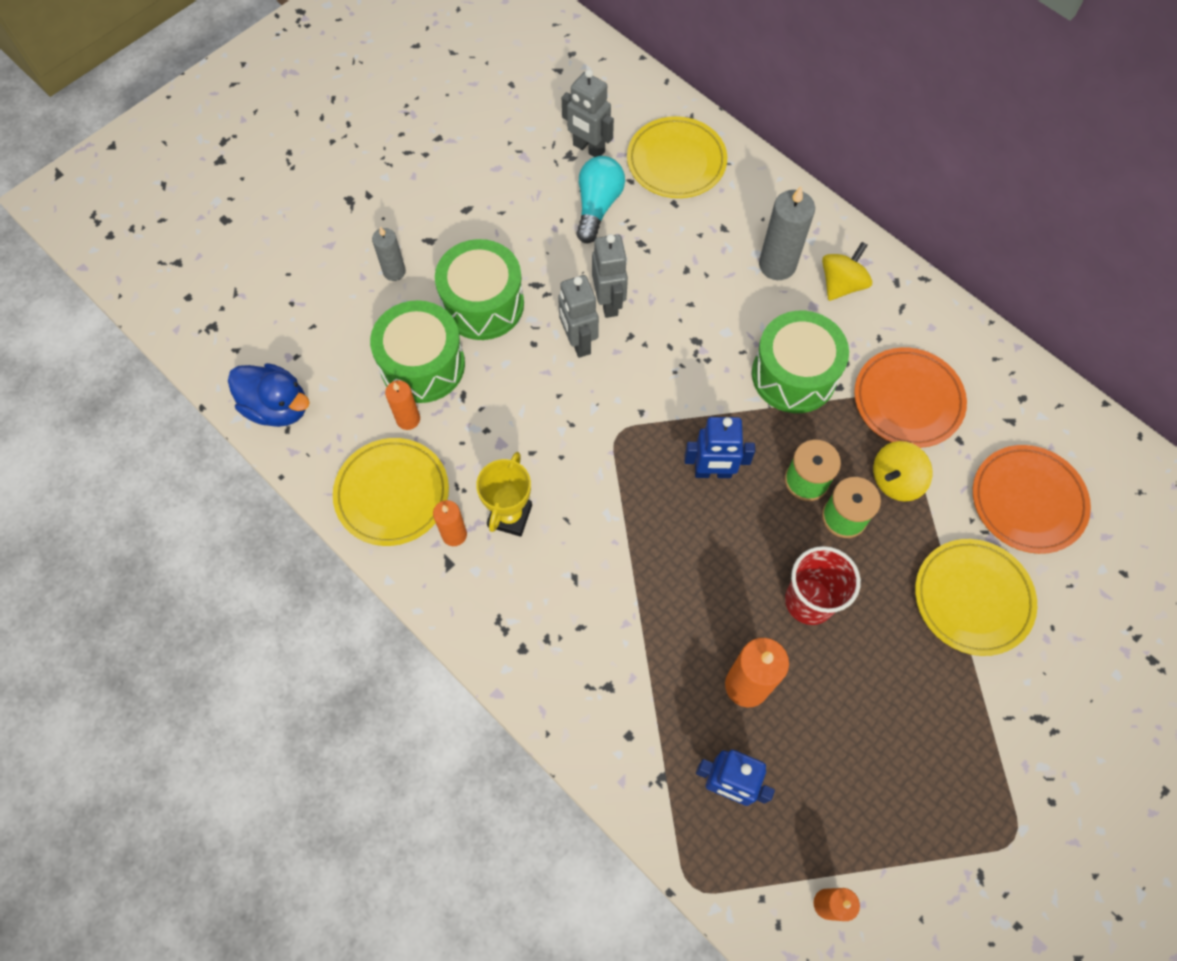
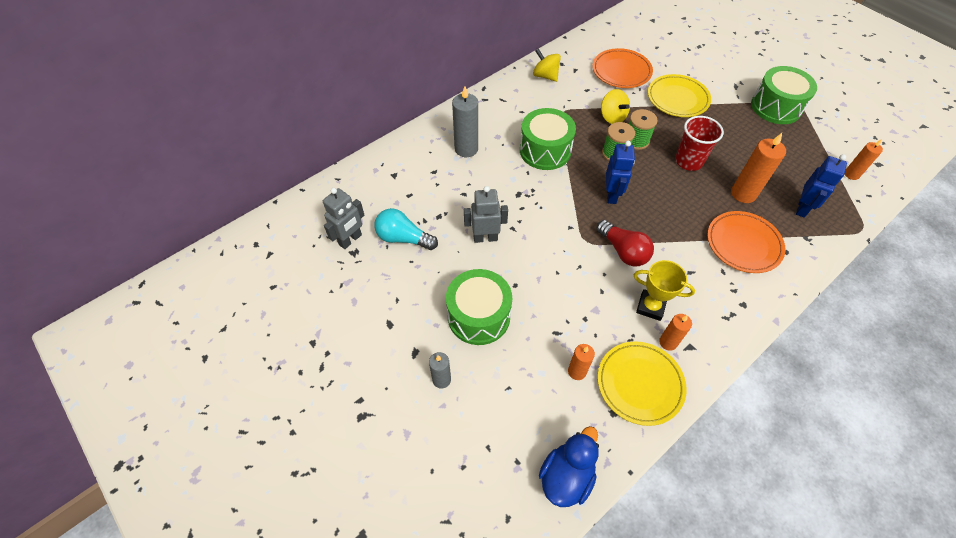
camera: 85 degrees left, 10 degrees down
green drum [370,300,465,403] -> green drum moved to [751,66,817,124]
grey robot [558,275,599,358] -> none
yellow plate [627,116,727,198] -> none
yellow spinning top [822,242,872,301] -> yellow spinning top moved to [533,49,561,82]
orange plate [854,347,967,448] -> orange plate moved to [707,211,785,273]
none -> red light bulb [596,220,654,266]

